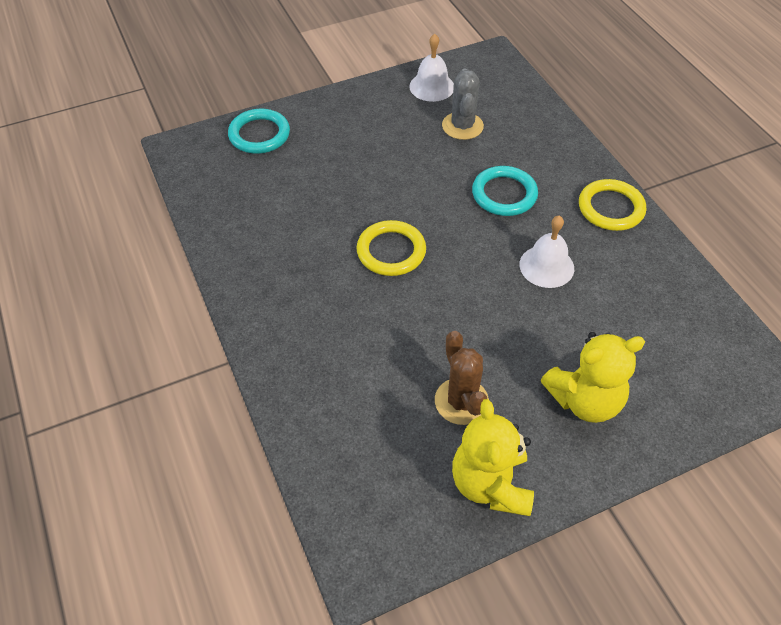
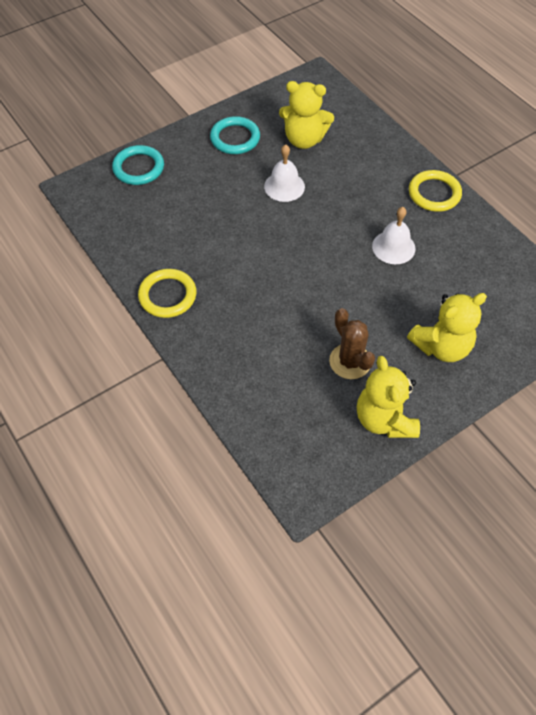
camera: 10 degrees left, 5 degrees up
yellow ring [356,220,426,276] -> yellow ring moved to [138,269,196,318]
white bell [409,34,454,102] -> white bell moved to [264,144,305,202]
grey cactus [442,69,484,140] -> yellow teddy bear [279,81,334,149]
turquoise ring [472,166,538,216] -> turquoise ring moved to [210,116,260,154]

